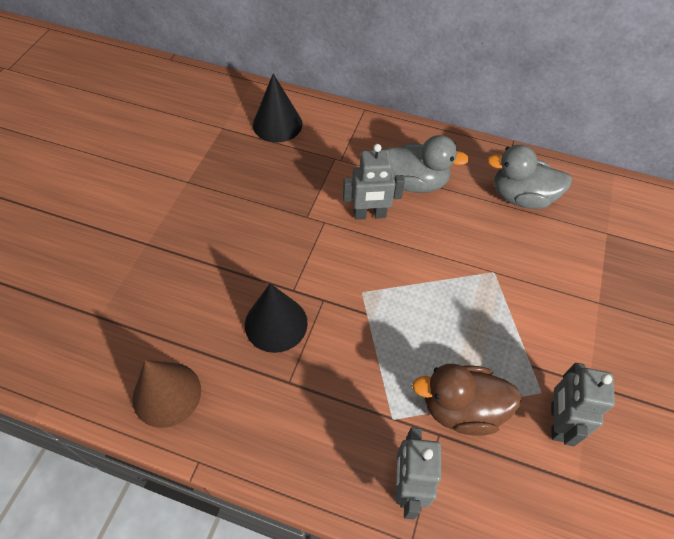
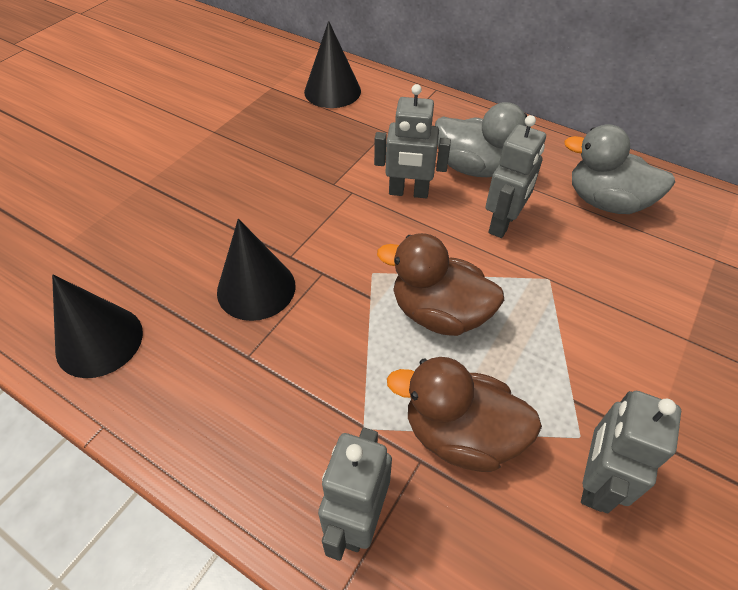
camera: 15 degrees right, 5 degrees down
brown cone [132,360,201,428] -> black cone [52,275,143,378]
none -> brown duck [377,233,504,336]
none -> grey robot [486,115,546,238]

